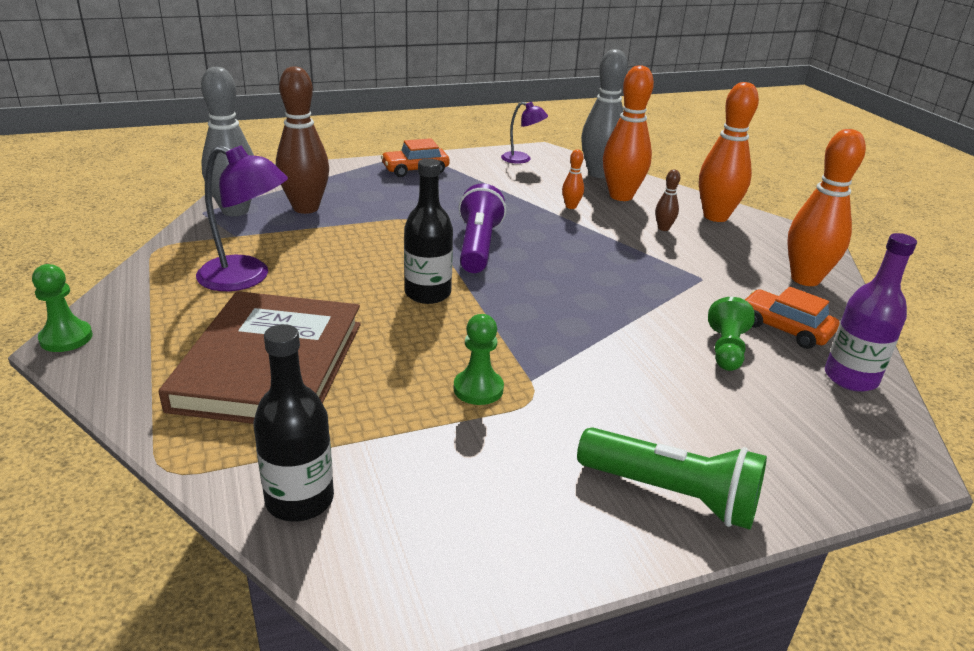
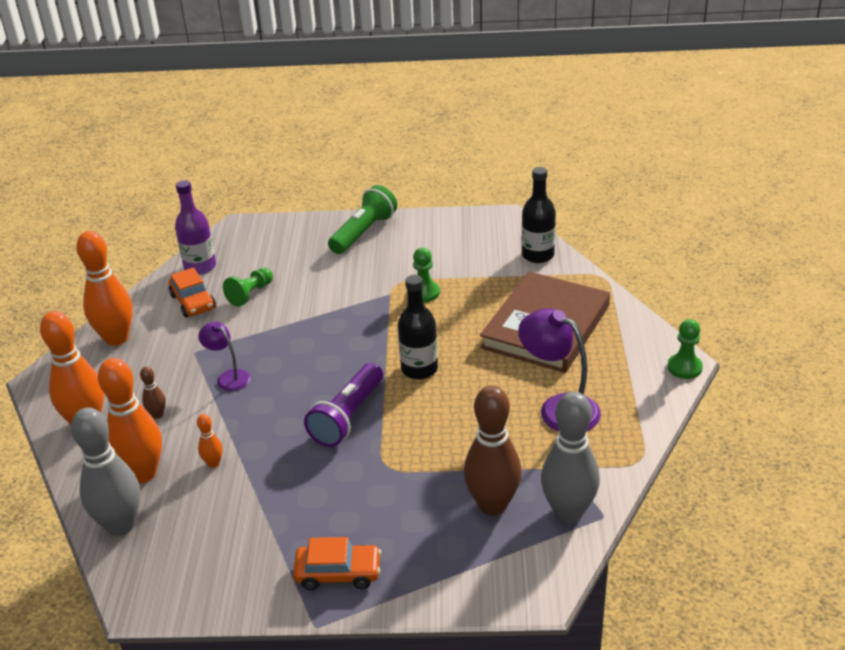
camera: 155 degrees left, 5 degrees up
purple lamp [501,102,548,164] -> purple lamp moved to [198,321,251,391]
green flashlight [577,427,767,530] -> green flashlight turned 75 degrees clockwise [328,185,397,254]

